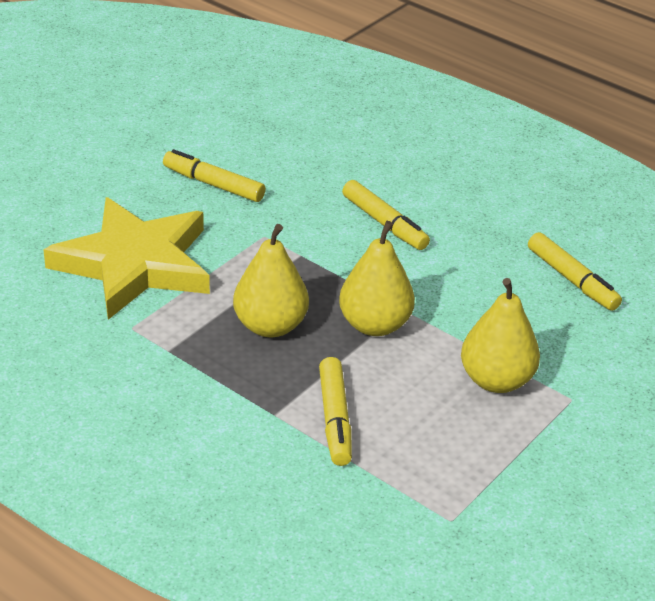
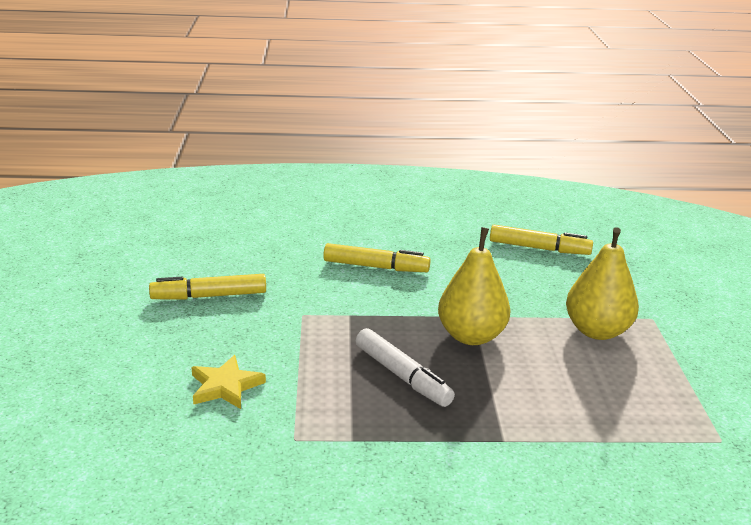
camera: 40 degrees left, 10 degrees down
yellow star [43,197,210,320] -> yellow star [191,355,266,409], size x0.41
yellow pear [233,224,309,337] -> white marker [356,328,455,407]
yellow marker [319,357,352,466] -> none

